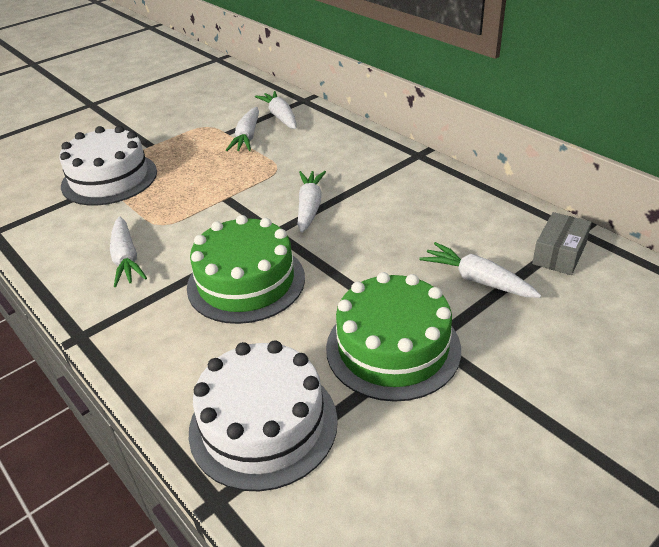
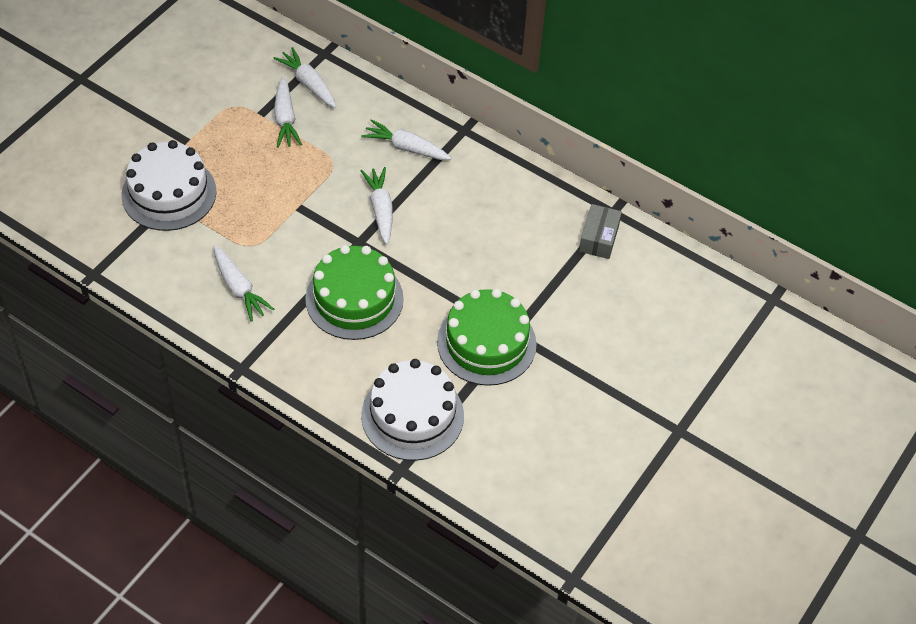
camera: 20 degrees left, 15 degrees up
white carrot [419,242,541,298] -> white carrot moved to [361,119,452,160]

